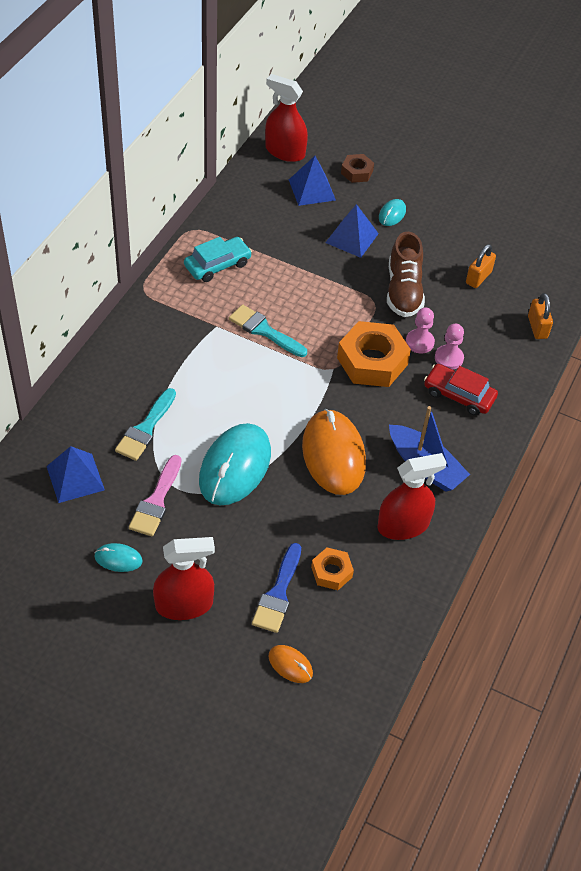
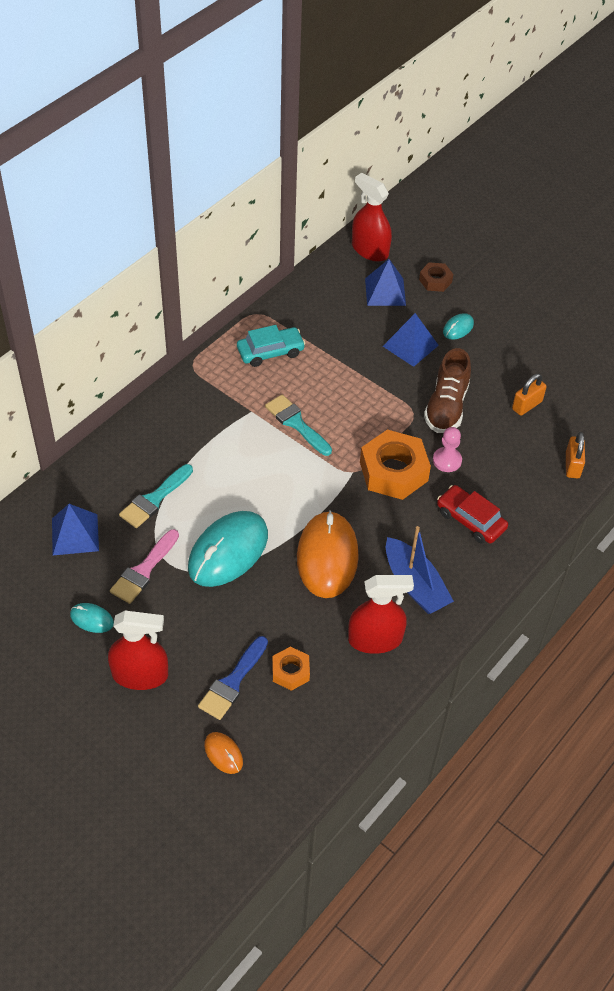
camera: 15 degrees right, 0 degrees up
pink pawn [435,324,464,370] -> none

